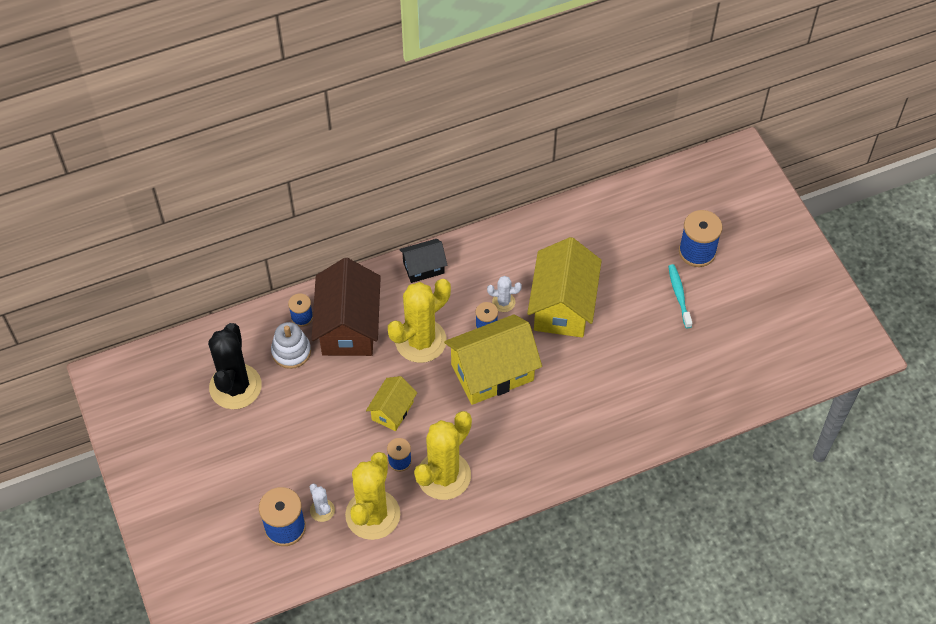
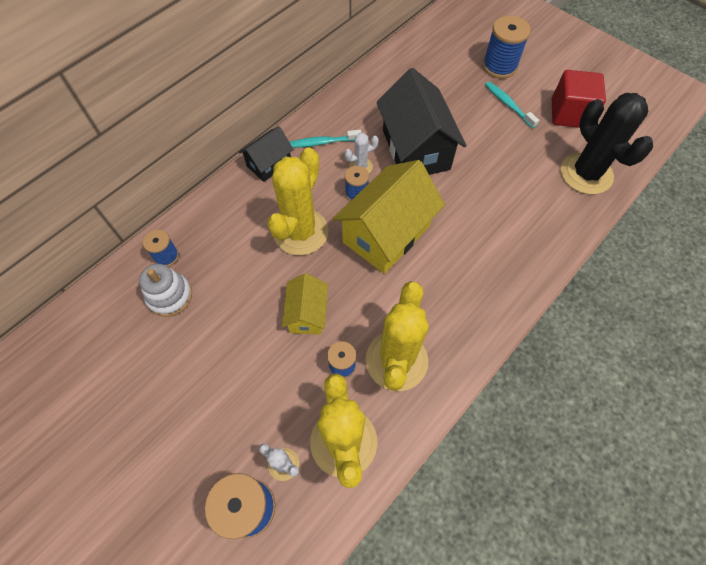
camera: 25 degrees left, 5 degrees up
black cactus [208,323,262,409] -> black cactus moved to [561,93,653,194]
brown house [311,258,381,356] -> none
yellow house [527,237,602,338] -> black house [377,68,467,175]
none -> turquoise toothbrush [290,130,361,148]
none -> red cube [552,70,606,128]

